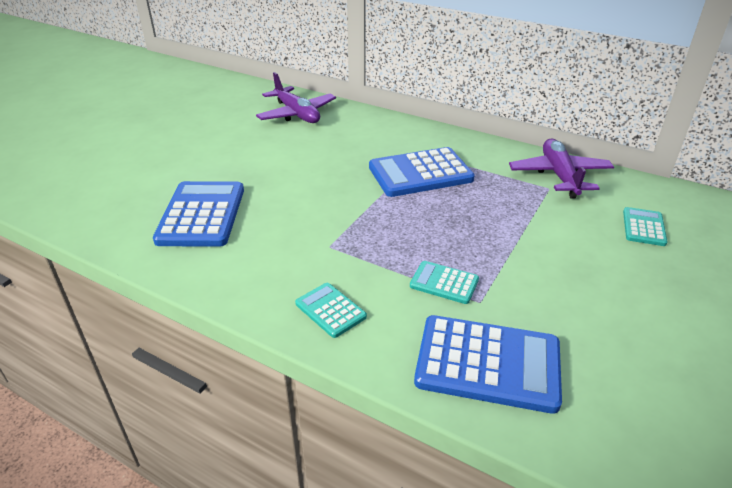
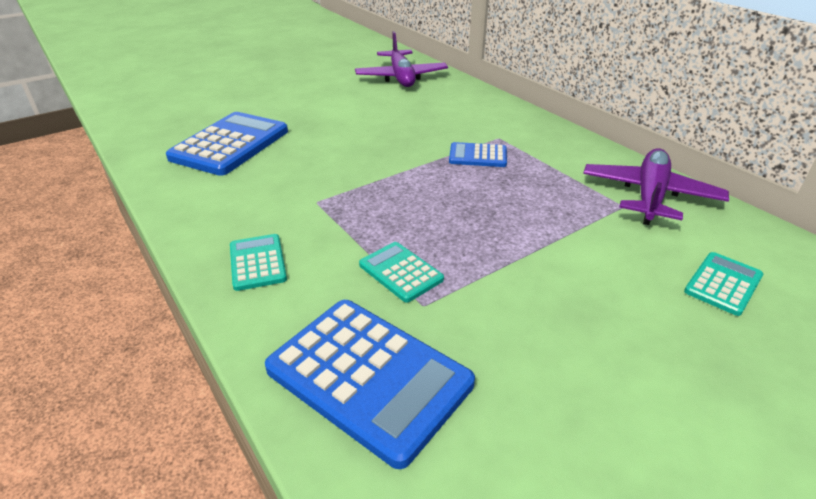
camera: 25 degrees right, 0 degrees up
blue calculator [369,147,475,197] -> blue calculator [449,142,507,167], size x0.52

